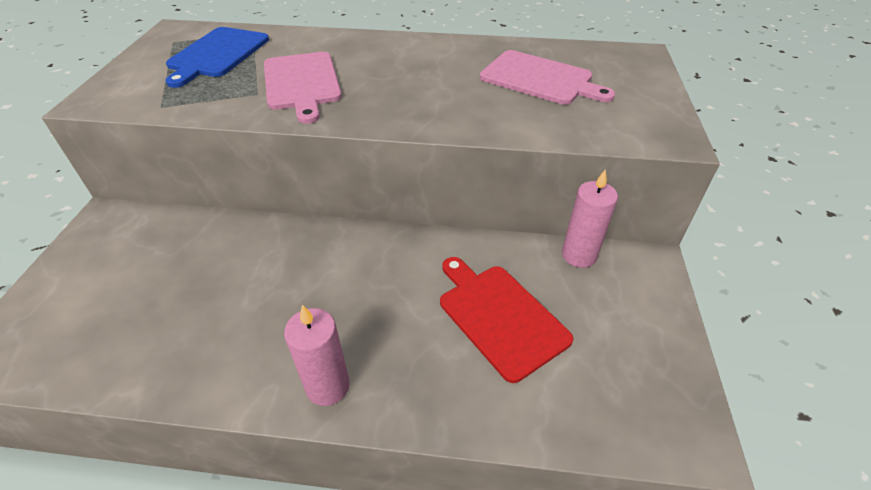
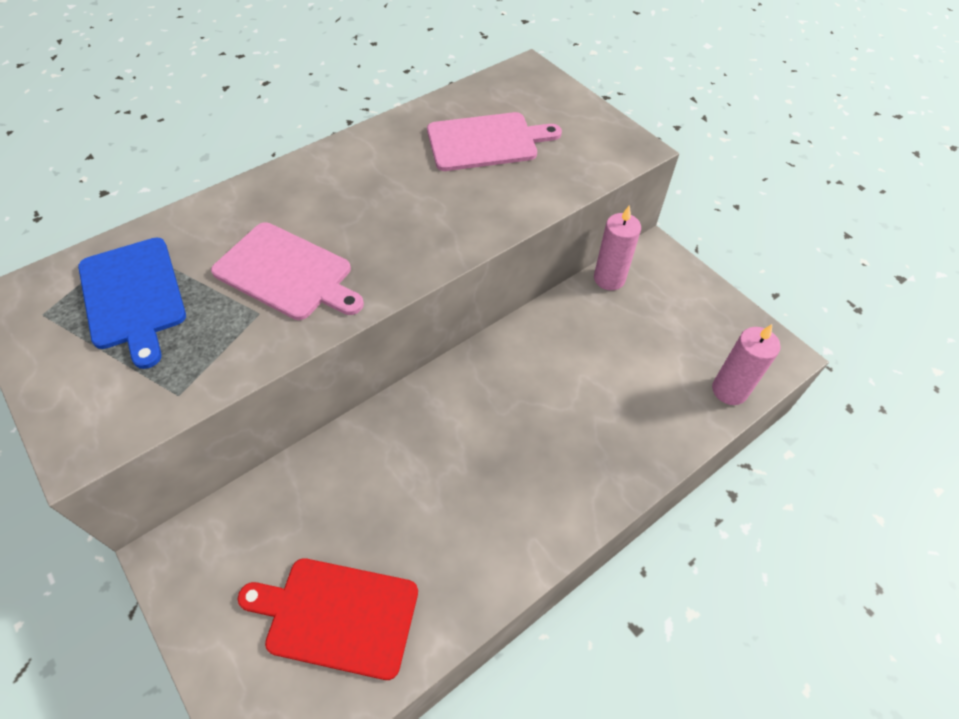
camera: 45 degrees left, 10 degrees up
pink candle [284,305,350,406] -> pink candle moved to [712,324,781,405]
red cutting board [440,257,574,383] -> red cutting board moved to [238,558,418,680]

